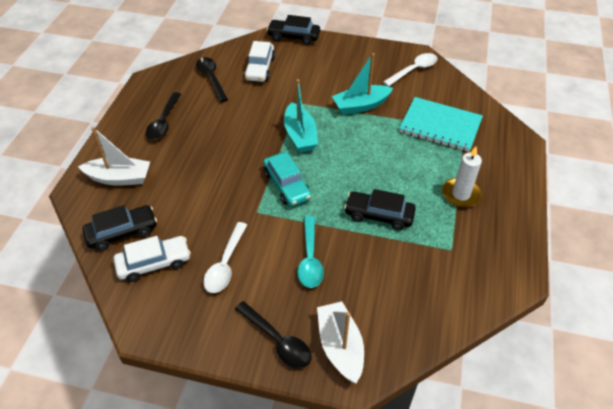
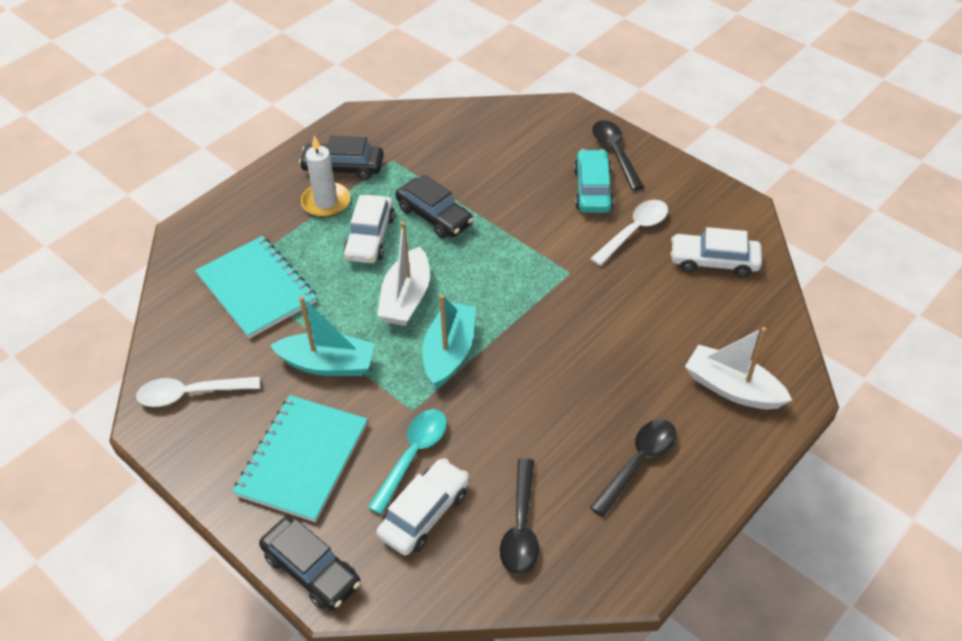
camera: 150 degrees left, 0 degrees up
black car [82,205,157,251] -> black car moved to [299,136,384,180]
turquoise car [263,153,311,206] -> turquoise car moved to [574,149,614,213]
turquoise spoon [297,216,324,288] -> turquoise spoon moved to [368,409,447,515]
white boat [317,301,364,383] -> white boat moved to [377,221,430,326]
none -> turquoise notebook [233,395,368,522]
none -> white car [343,195,395,263]

